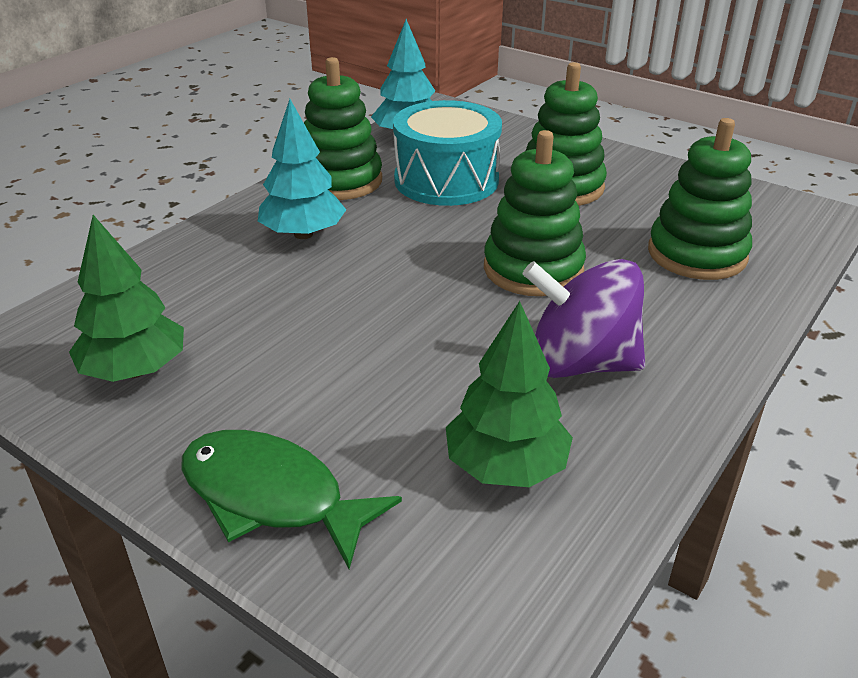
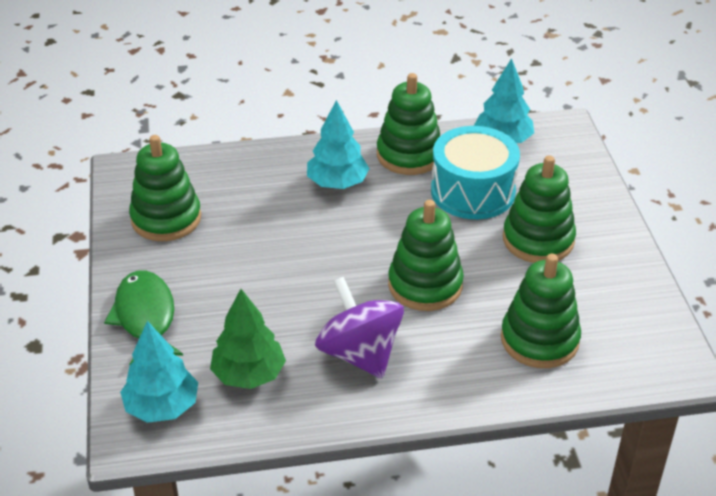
camera: 45 degrees right, 5 degrees up
green tree [69,215,184,382] -> green stacking toy [129,135,201,241]
none -> turquoise tree [120,321,198,423]

